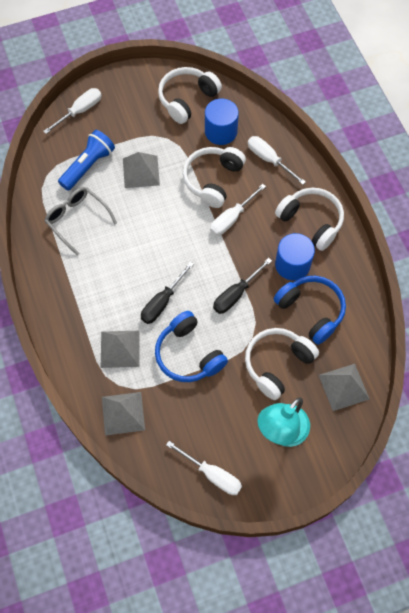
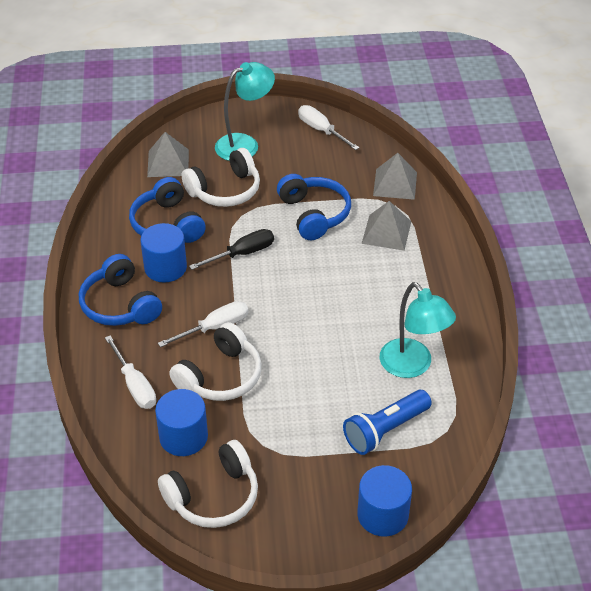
camera: 165 degrees left, 20 degrees down
white screwdriver [43,88,102,134] -> blue cylinder [357,465,412,537]
grey glasses [45,187,117,255] -> turquoise lamp [380,282,456,378]
grey pyramid [123,152,160,188] -> none
black screwdriver [141,262,194,324] -> none
white headphones [275,188,344,251] -> blue headphones [79,254,162,326]

